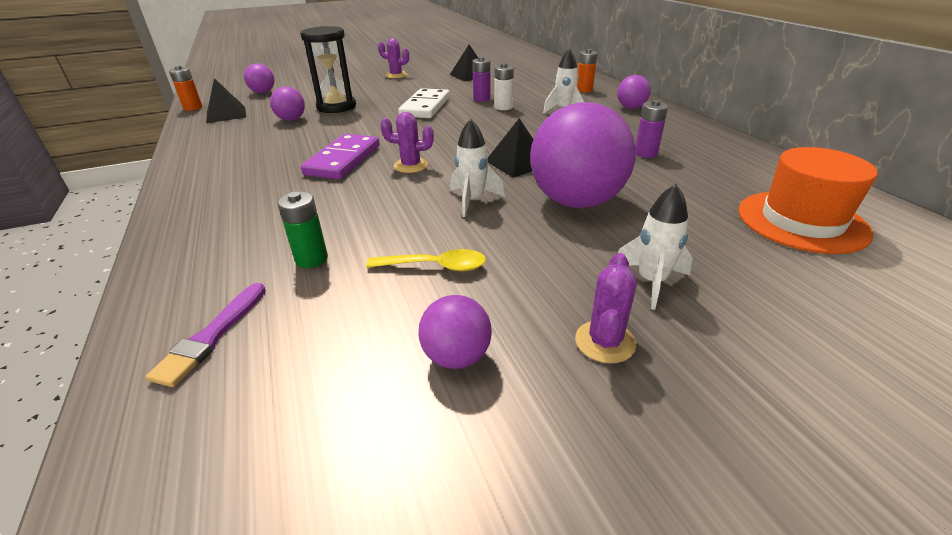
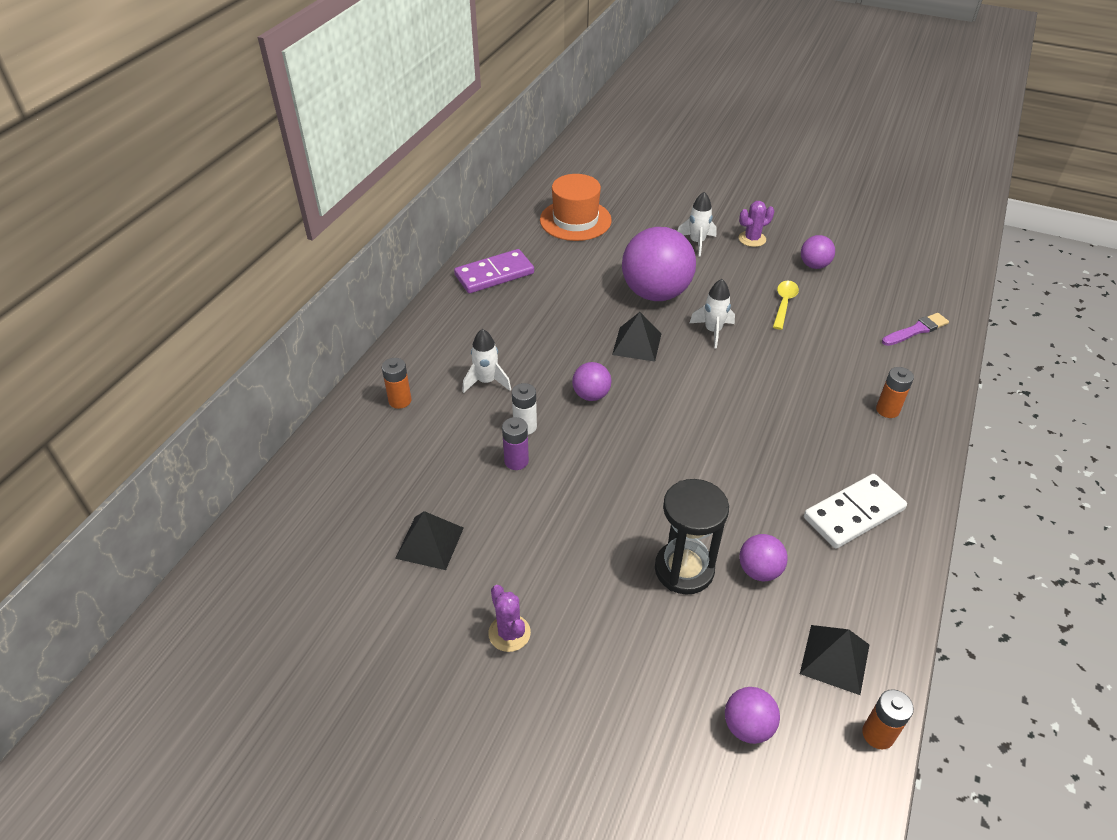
camera: 135 degrees left, 10 degrees up
green battery [277,192,328,268] -> none
purple domino [301,134,380,179] -> purple domino moved to [454,249,534,293]
yellow spoon [366,249,486,271] -> yellow spoon turned 60 degrees clockwise [773,281,799,330]
purple cactus [380,112,434,173] -> none
white domino [398,88,450,118] -> white domino moved to [804,474,907,549]
purple ball [617,75,651,109] -> purple ball moved to [572,362,611,401]
purple battery [635,100,668,158] -> none
none -> orange battery [876,367,914,418]

